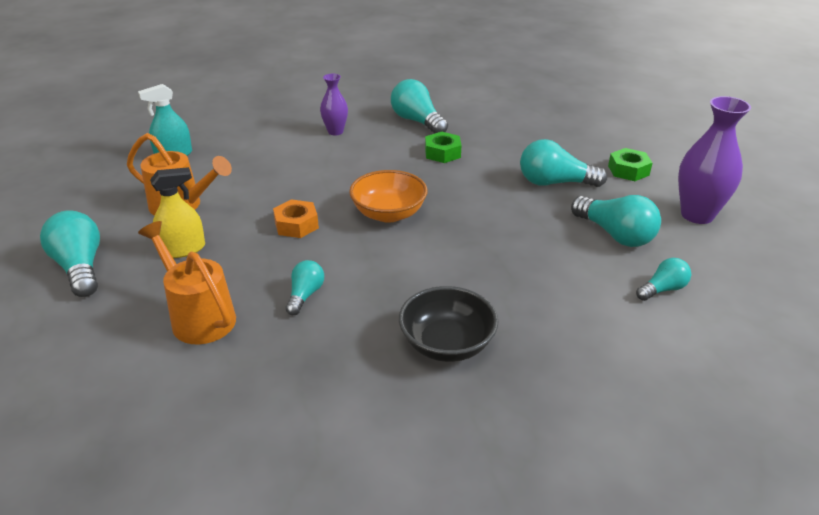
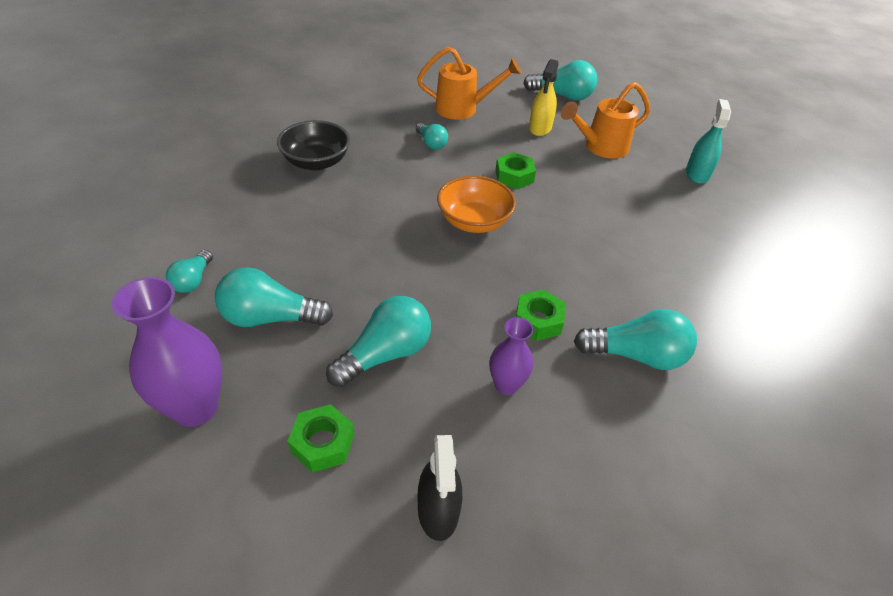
camera: 130 degrees right, 10 degrees up
orange nut [273,199,319,238] -> green nut [495,152,536,189]
purple vase [320,74,348,136] -> purple vase moved to [489,317,534,395]
none -> black spray bottle [417,435,462,541]

